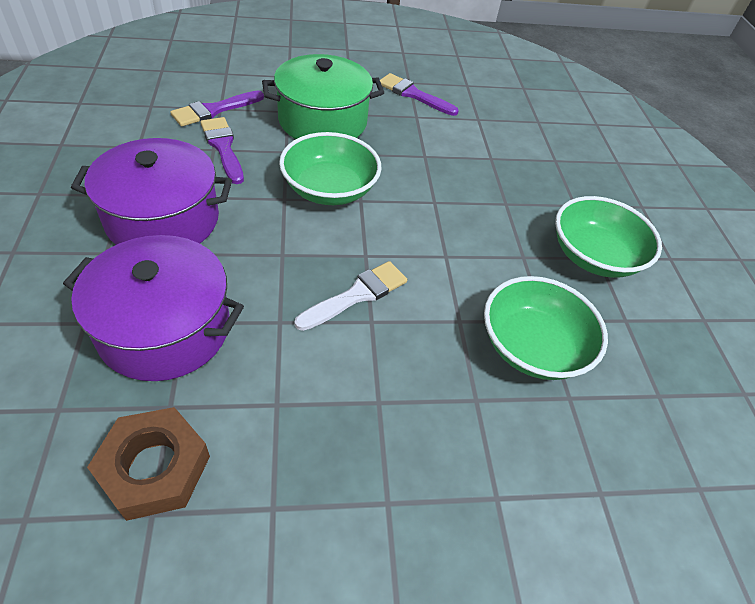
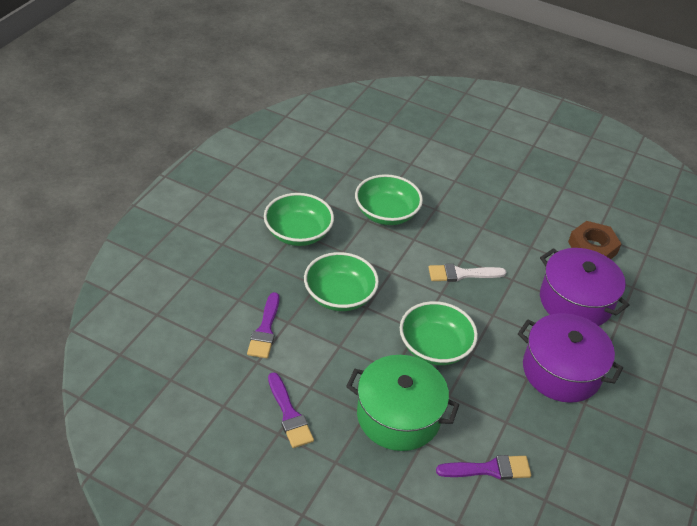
camera: 145 degrees left, 5 degrees down
purple brush [200,117,244,184] -> purple brush moved to [247,292,279,358]
none -> green bowl [304,252,379,311]

